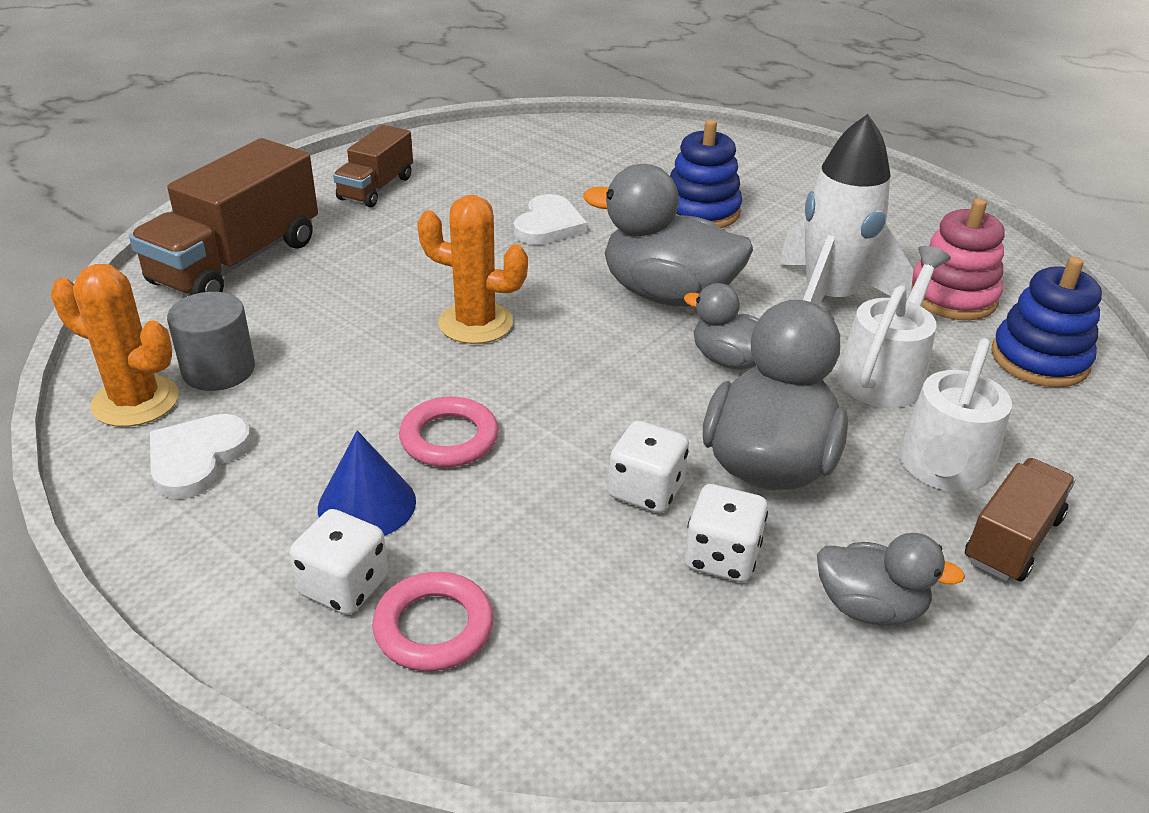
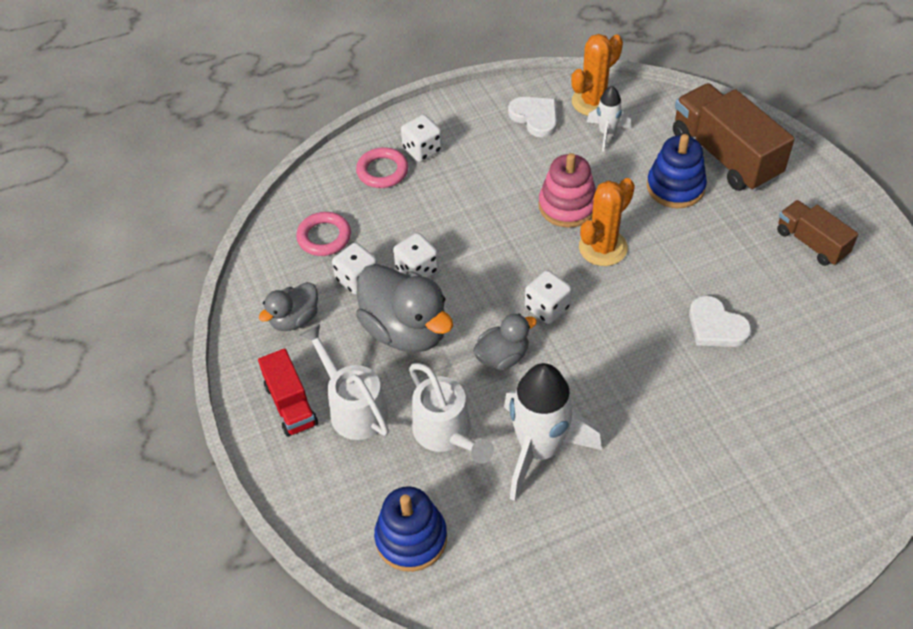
camera: 120 degrees right, 15 degrees up
grey cylinder [167,292,255,391] -> white rocket [587,86,631,152]
blue cone [318,431,416,536] -> none
pink ring [399,397,498,467] -> pink ring moved to [296,212,351,256]
grey duck [583,164,753,307] -> none
blue stacking toy [670,119,742,228] -> blue stacking toy moved to [647,134,707,208]
pink stacking toy [911,198,1005,320] -> pink stacking toy moved to [539,153,596,228]
brown truck [965,458,1075,582] -> red truck [258,348,318,437]
none -> white dice [525,270,572,324]

